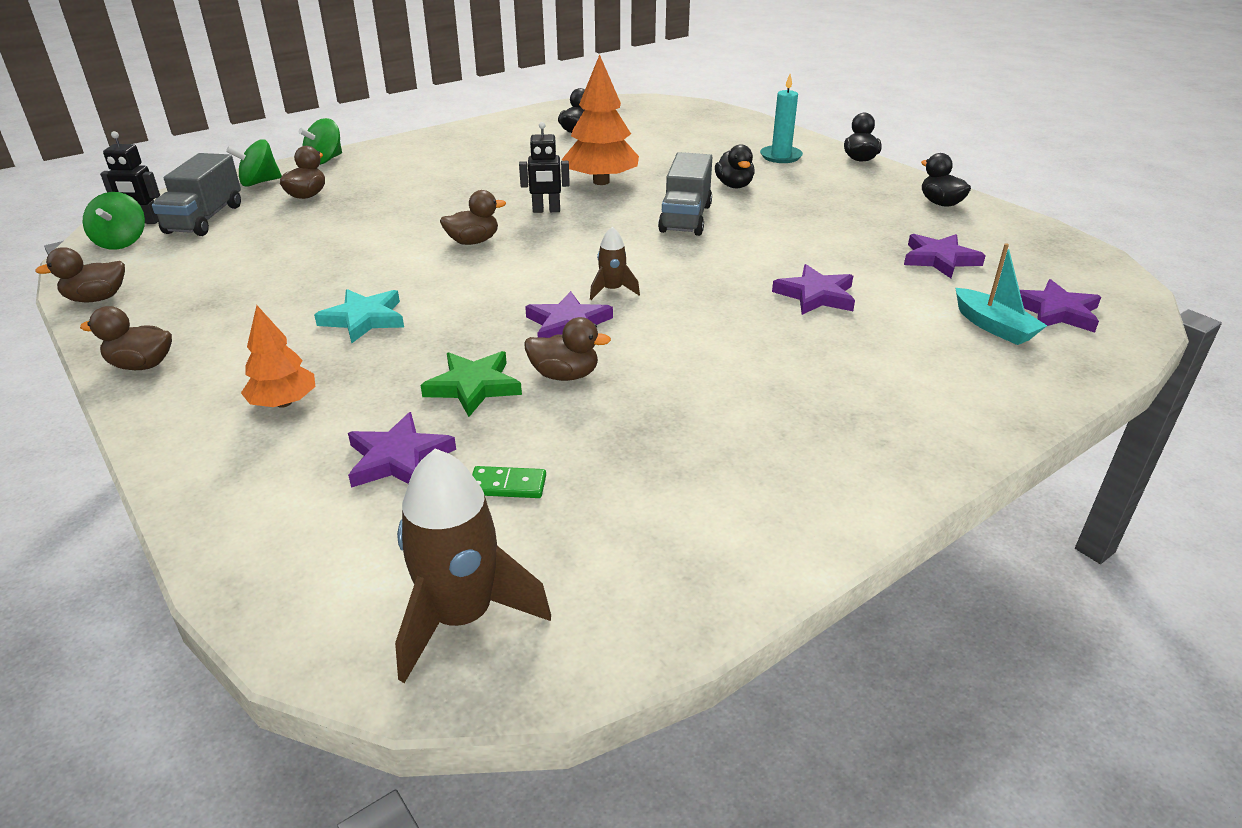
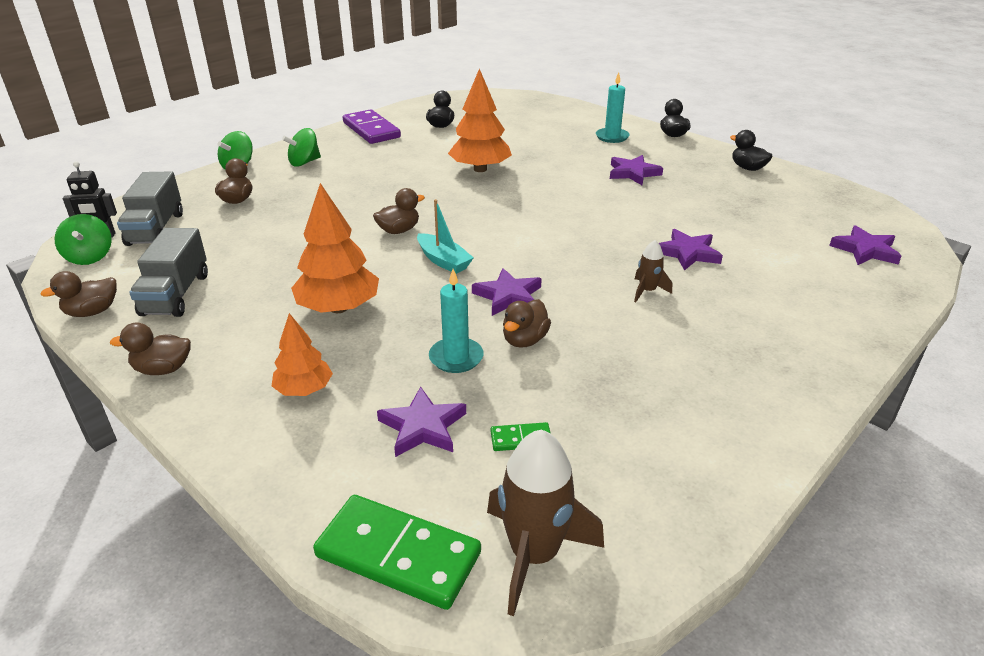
camera: 10 degrees left, 0 degrees up
green spinning top [226,139,282,187] -> green spinning top moved to [282,128,321,167]
turquoise star [314,289,404,343] -> orange tree [291,183,379,313]
green star [420,351,522,417] -> turquoise candle [429,269,484,373]
black robot [519,122,570,213] -> none
brown duck [524,317,611,381] -> brown duck turned 120 degrees clockwise [503,299,551,348]
brown rocket [590,227,640,300] -> brown rocket moved to [634,240,672,302]
grey truck [658,152,712,236] -> grey truck moved to [129,228,208,317]
black duck [715,144,755,188] -> none
purple star [904,234,986,278] -> purple star moved to [610,155,663,185]
turquoise boat [956,243,1047,345] -> turquoise boat moved to [417,199,474,274]
none -> green domino [313,495,481,610]
none -> purple domino [343,109,401,144]

